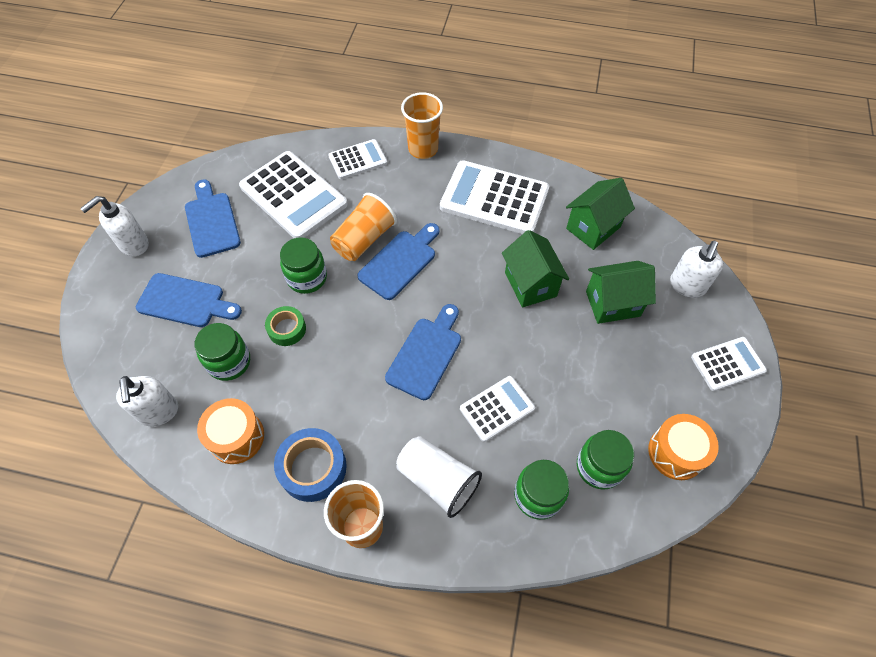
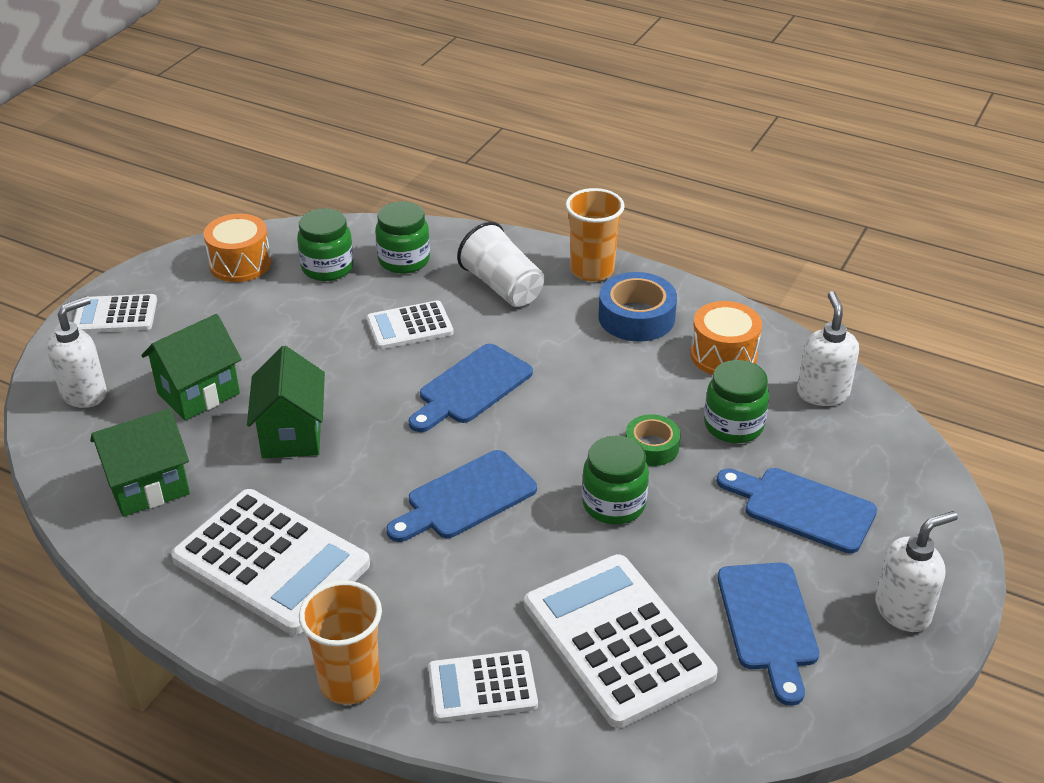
camera: 165 degrees left, 20 degrees down
orange cup [330,193,397,261] -> none
green house [586,261,656,324] -> green house turned 45 degrees counterclockwise [141,314,241,421]

